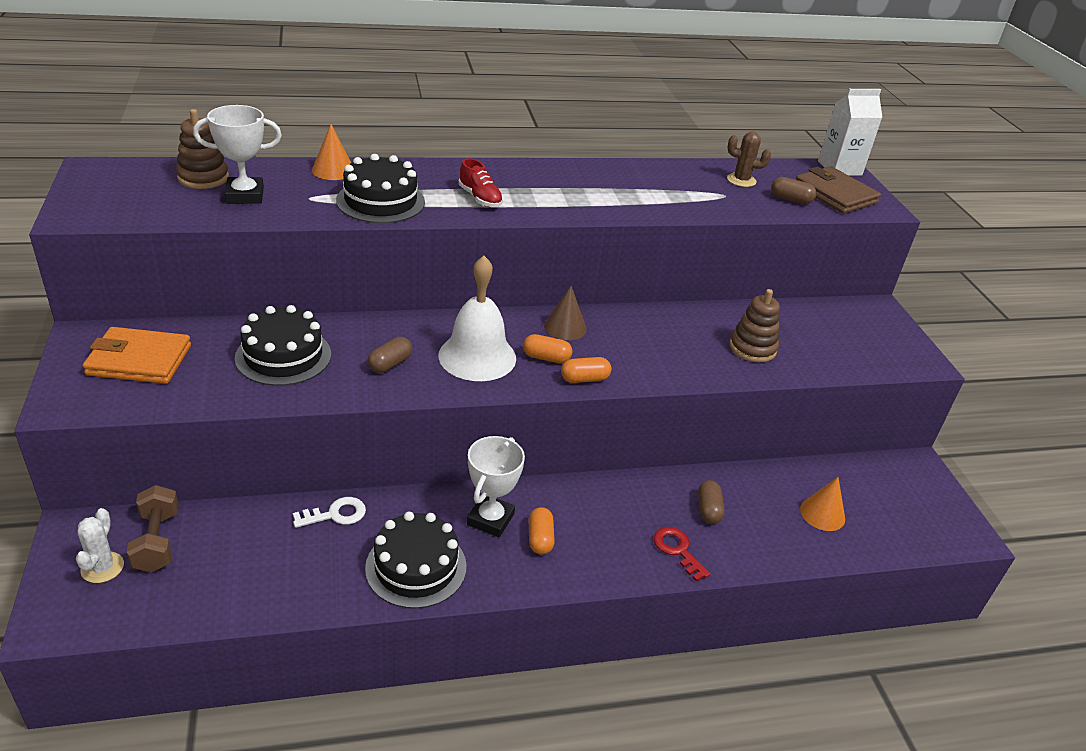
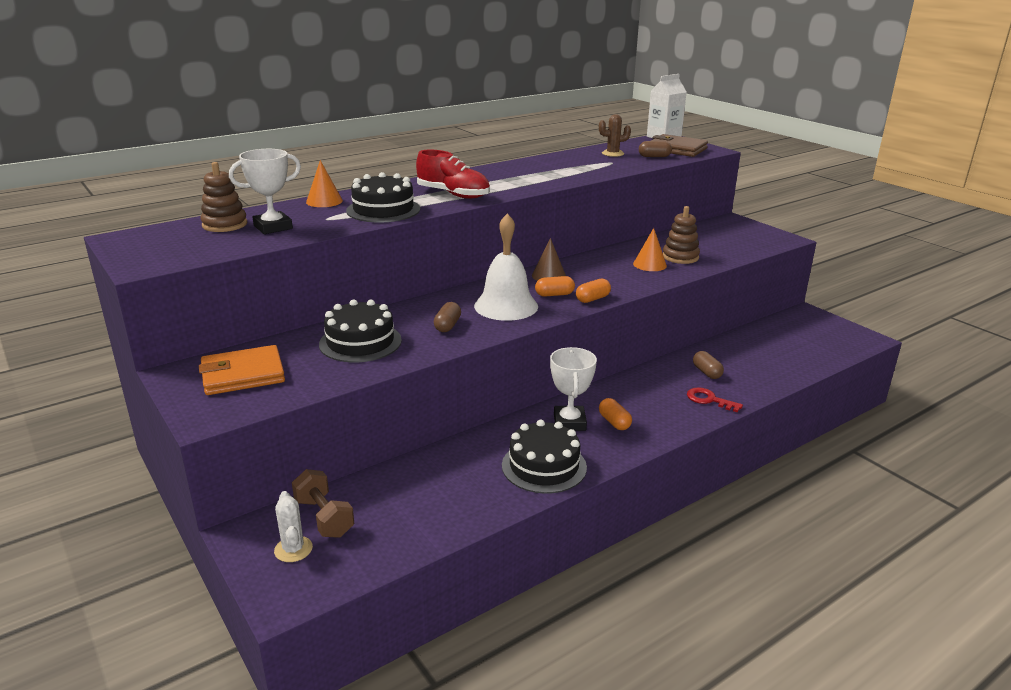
camera: 20 degrees left, 10 degrees down
white key [293,497,366,528] -> none
red shoe [459,158,503,207] -> red shoe [416,150,490,199], size x1.59
orange cone [800,477,845,531] -> orange cone moved to [633,228,667,271]

